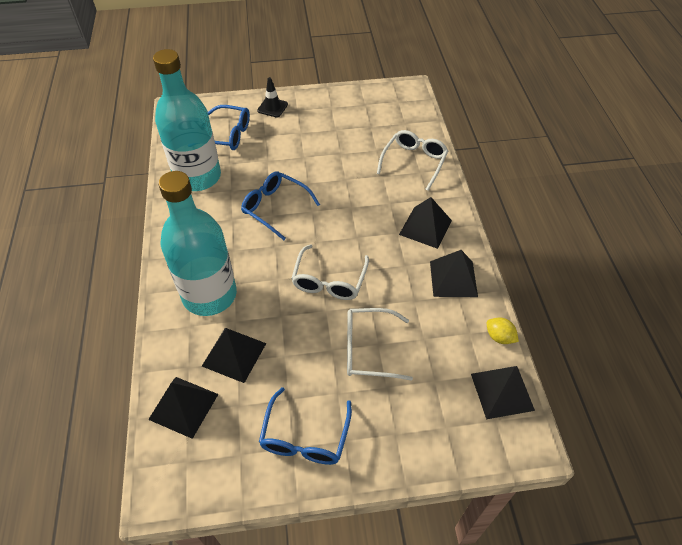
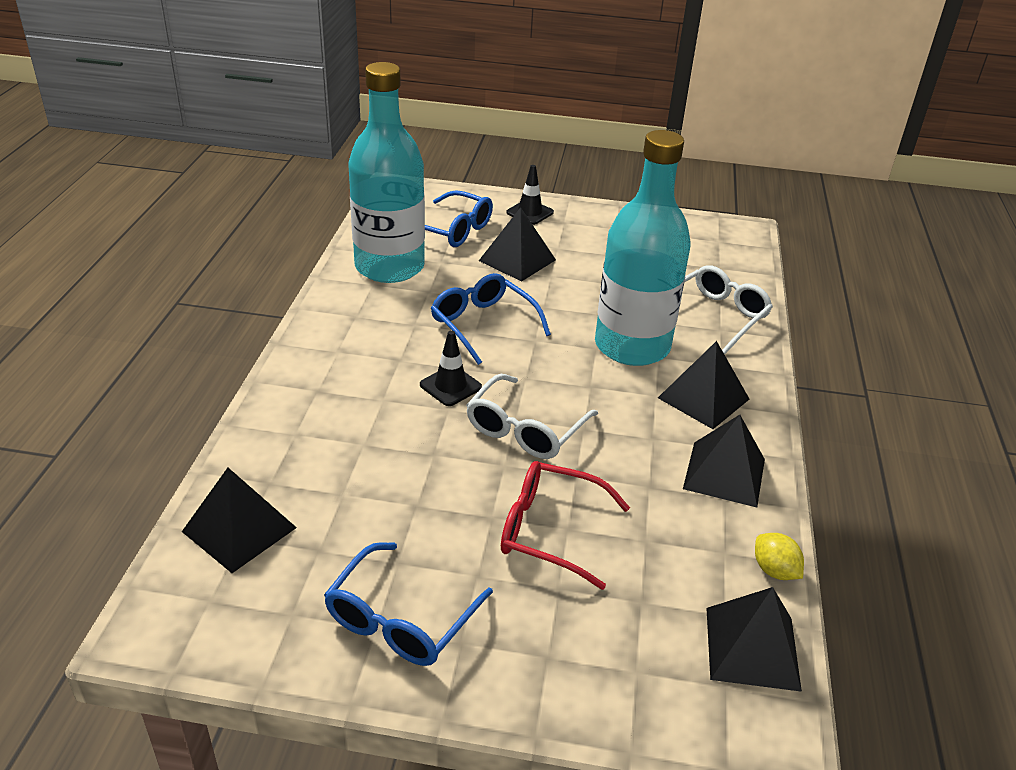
camera: 15 degrees right, 15 degrees down
turquoise bottle [158,171,237,316] -> turquoise bottle moved to [595,130,691,366]
black pyramid [202,328,266,383] -> black pyramid moved to [479,207,556,282]
white glasses [347,308,413,381] -> red glasses [501,461,630,590]
none -> black traffic cone [420,330,482,406]

